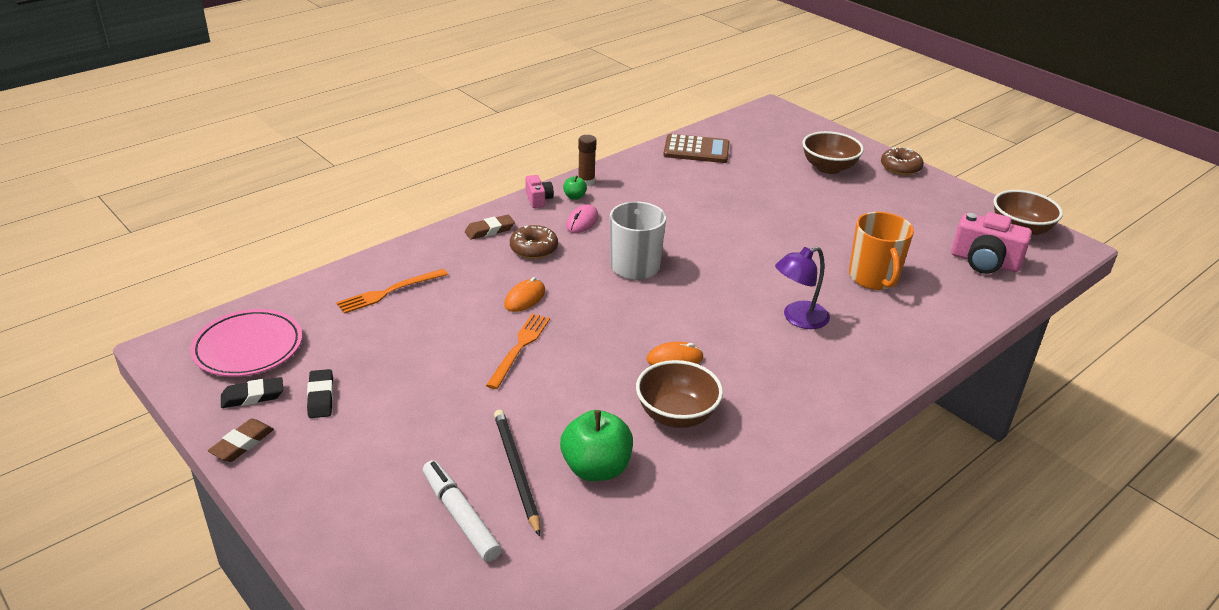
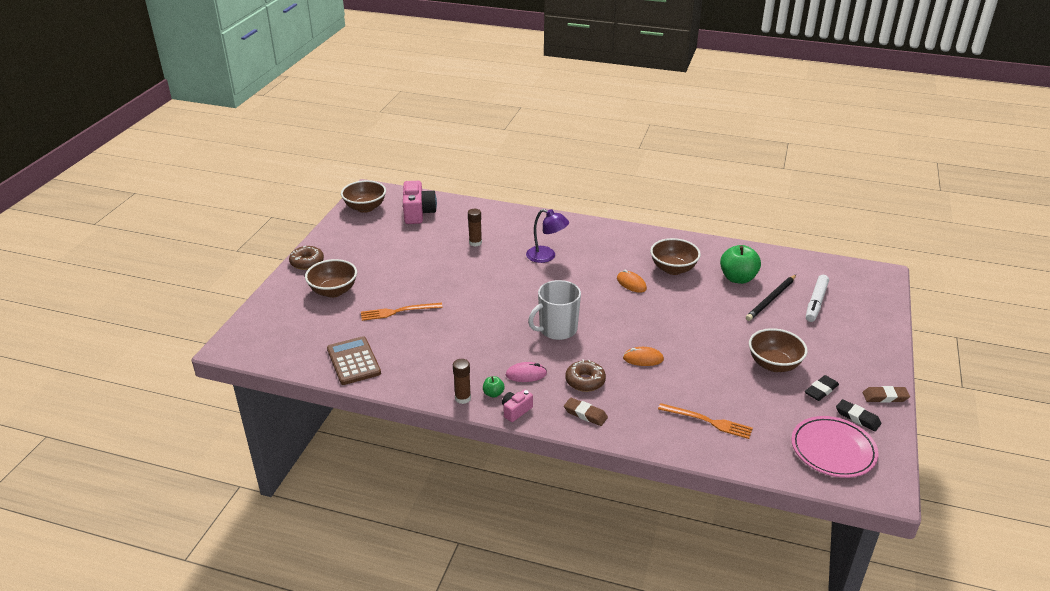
camera: 120 degrees left, 0 degrees up
orange fork [486,313,550,389] -> orange fork moved to [361,303,443,321]
orange mug [849,212,914,290] -> brown glue stick [468,209,482,247]
none -> brown bowl [749,328,808,372]

